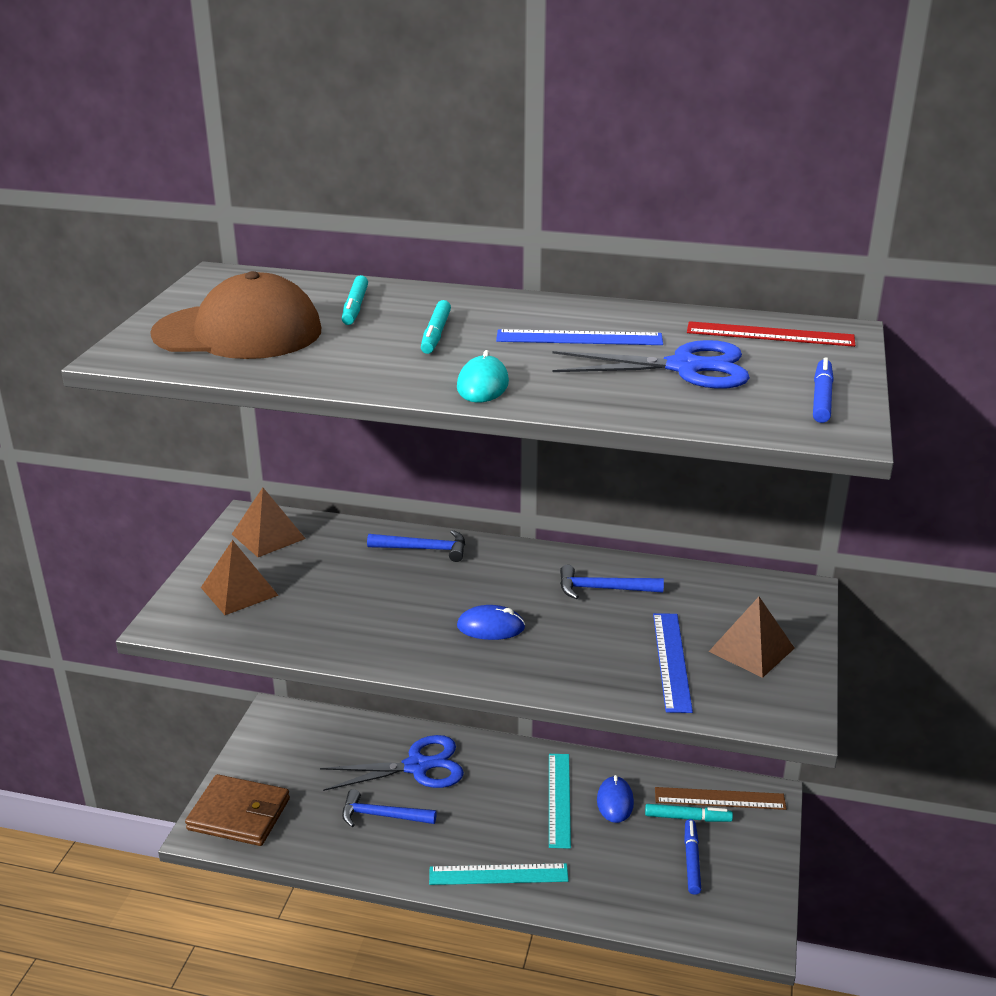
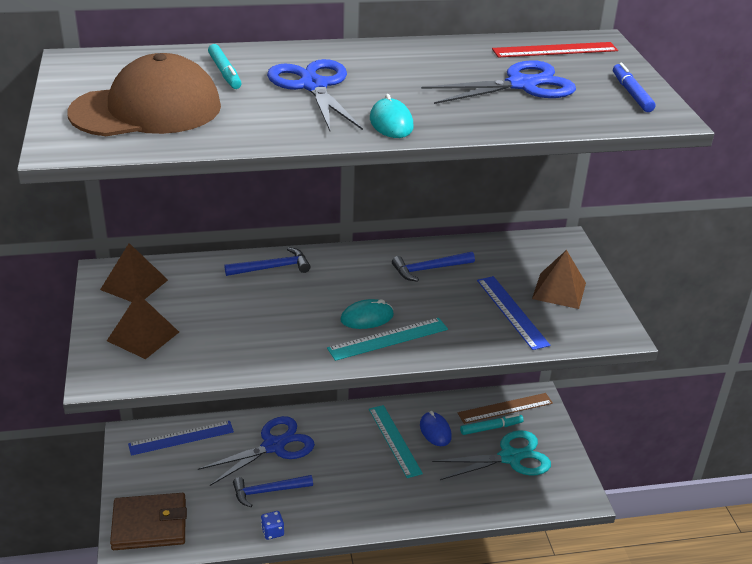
camera: 25 degrees left, 5 degrees up
turquoise marker [421,300,451,354] -> blue scissors [267,59,363,131]
turquoise ruler [429,863,569,885] -> turquoise ruler moved to [327,318,448,361]
blue mouse [457,605,525,640] -> turquoise mouse [340,299,394,329]
blue ruler [496,329,663,345] -> blue ruler moved to [128,421,234,456]
blue marker [684,819,701,895] -> turquoise scissors [432,430,551,480]
none -> blue dice [261,511,284,540]

